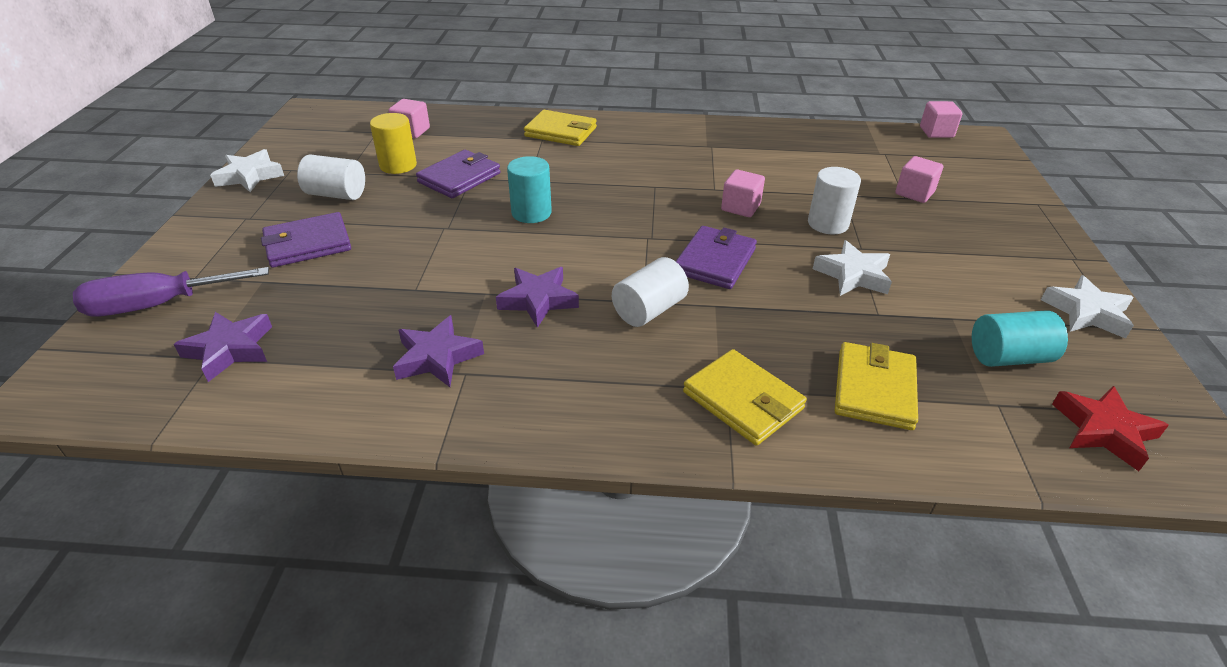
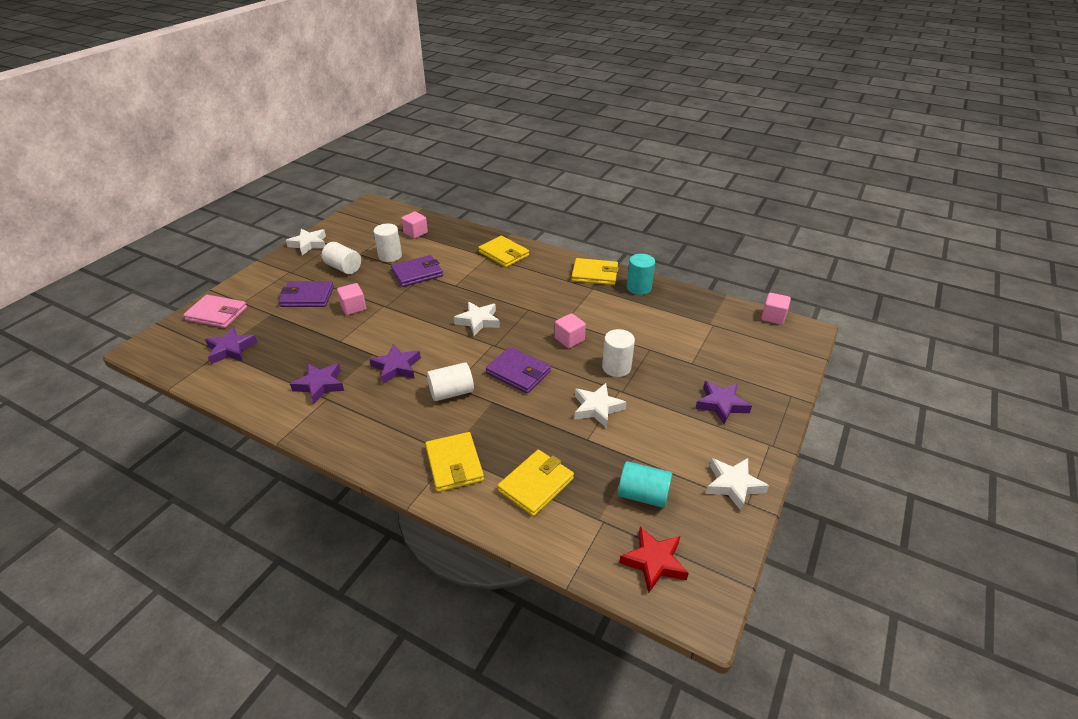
camera: 25 degrees right, 0 degrees up
purple screwdriver [73,267,269,316] -> pink wallet [183,295,247,328]
yellow cylinder [370,113,417,174] -> white cylinder [374,223,402,262]
turquoise cylinder [507,156,552,223] -> turquoise cylinder moved to [627,254,655,295]
purple wallet [676,226,757,289] -> purple wallet turned 75 degrees clockwise [486,347,551,393]
pink cube [895,156,943,203] -> pink cube moved to [337,283,366,315]
none -> white star [454,302,500,336]
none -> yellow wallet [571,258,619,285]
none -> purple star [695,381,752,425]

